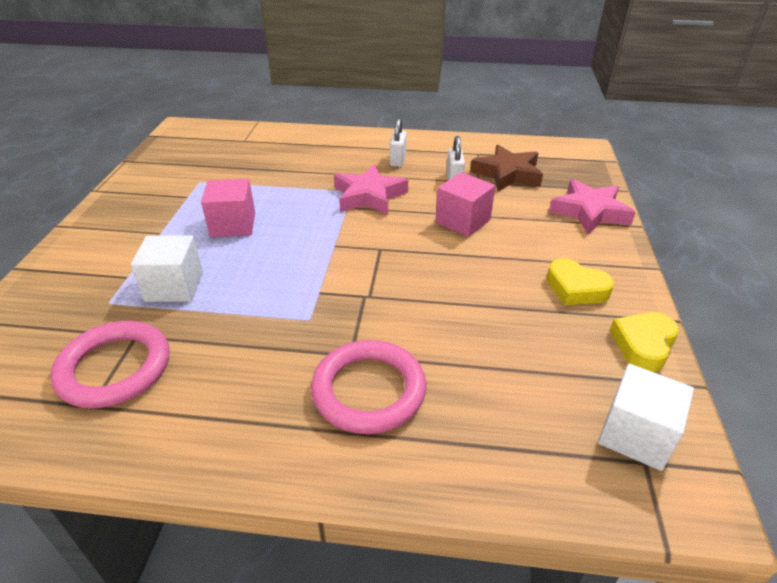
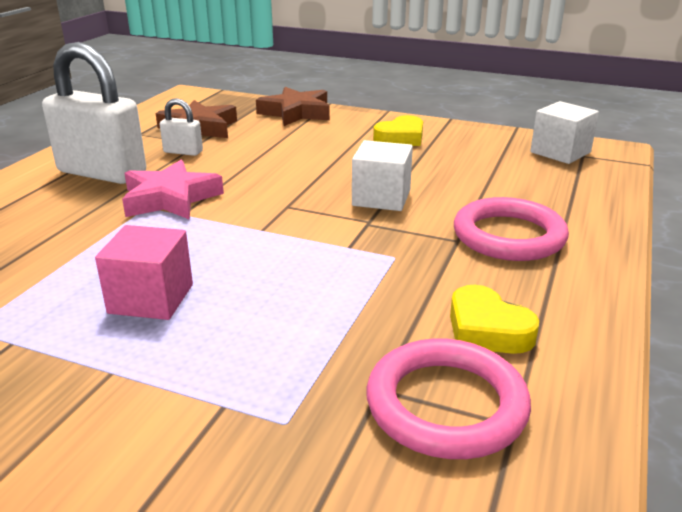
camera: 75 degrees left, 10 degrees down
white cube [131,235,203,302] -> white cube moved to [352,140,413,211]
white padlock [390,118,407,167] -> white padlock [42,42,146,184], size x2.18
pink cube [435,172,495,237] -> none
pink star [549,179,636,234] -> brown star [256,87,330,126]
yellow heart [610,312,679,372] -> yellow heart moved to [450,285,539,354]

